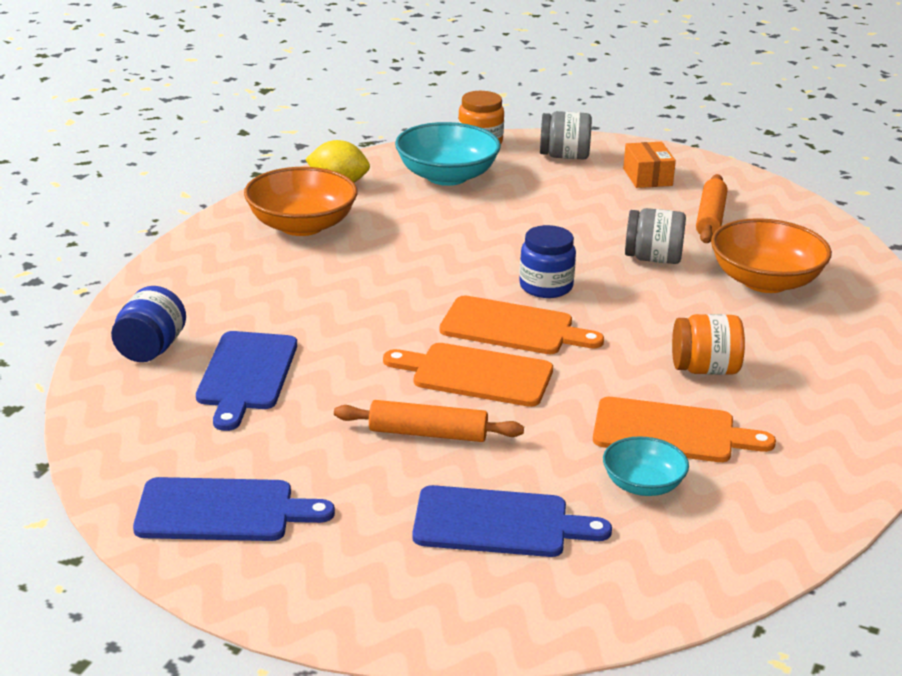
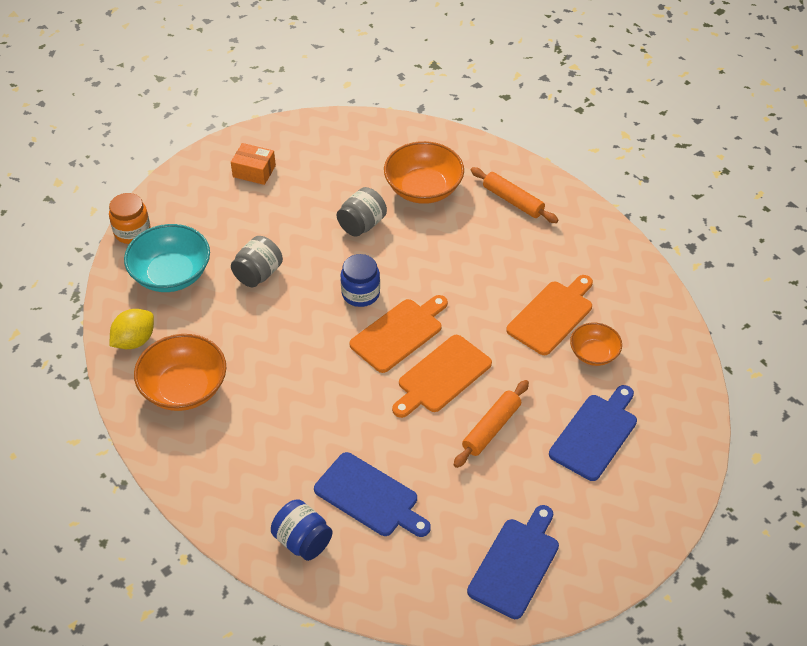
camera: 60 degrees left, 20 degrees up
grey jar [540,111,592,159] -> grey jar moved to [231,236,283,287]
turquoise bowl [603,436,689,496] -> orange bowl [570,323,622,366]
orange jar [672,314,745,375] -> none
orange rolling pin [696,174,727,243] -> orange rolling pin moved to [471,167,558,223]

